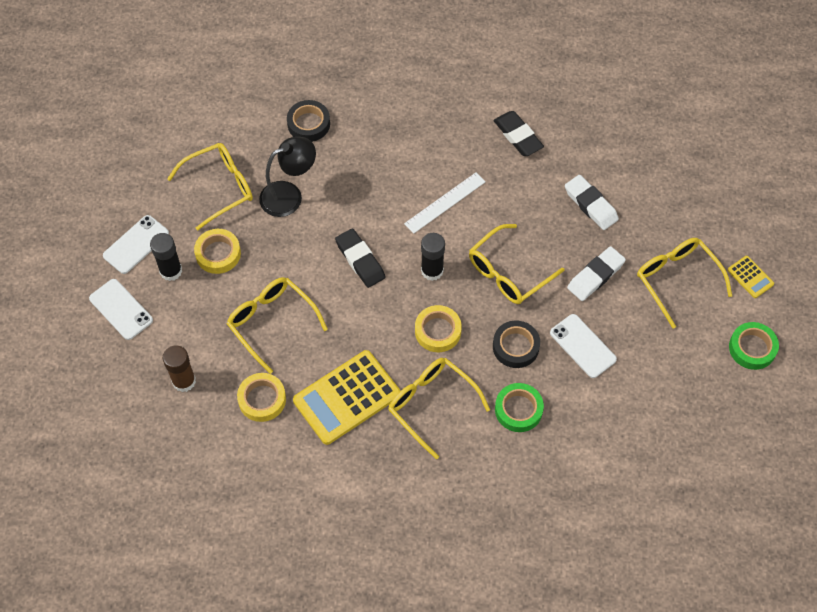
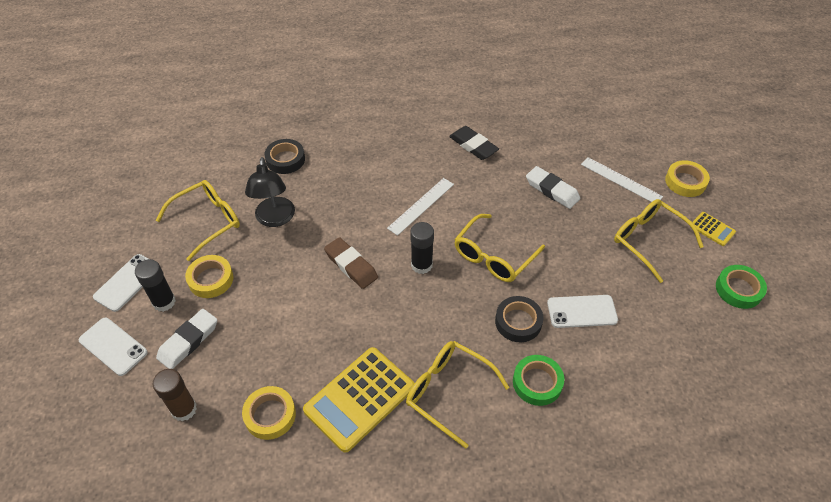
camera: 10 degrees left, 10 degrees down
yellow glasses [227,277,328,374] -> none
black lamp [259,137,316,217] -> black lamp turned 120 degrees clockwise [245,157,295,227]
black eraser [335,228,385,288] -> brown eraser [324,237,378,289]
yellow tape [415,305,462,352] -> yellow tape moved to [665,160,710,197]
white phone [550,314,617,378] -> white phone turned 45 degrees counterclockwise [547,295,618,328]
white eraser [567,246,626,301] -> white eraser moved to [156,309,217,369]
none -> white ruler [581,157,663,202]

